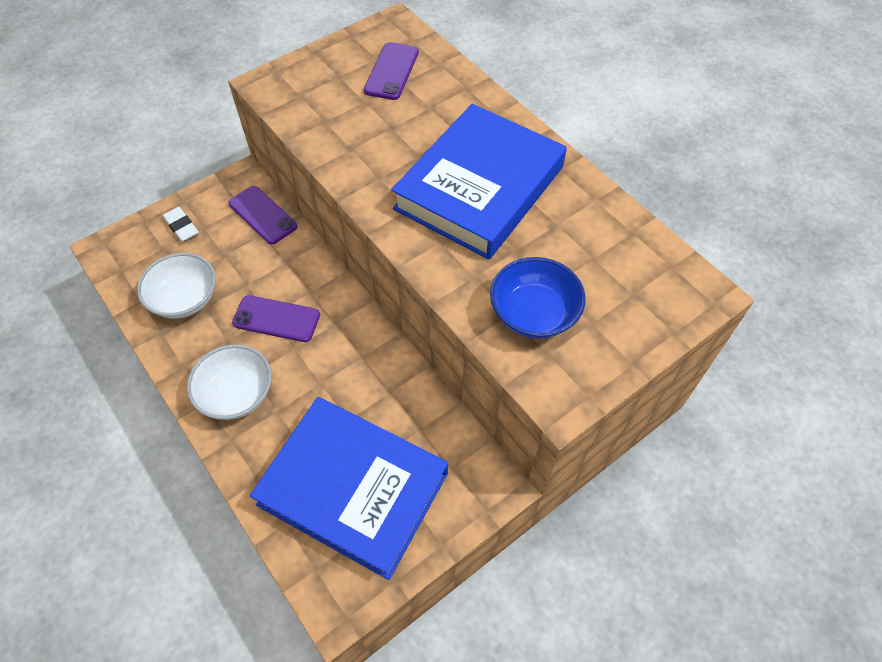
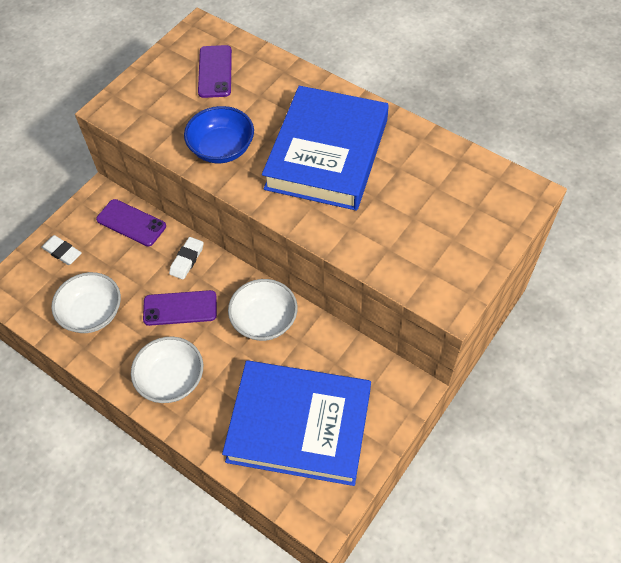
camera: 15 degrees left, 0 degrees up
blue bowl [490,257,586,339] -> blue bowl moved to [184,106,254,163]
none -> white eraser [169,237,204,280]
none -> white bowl [228,279,298,341]

